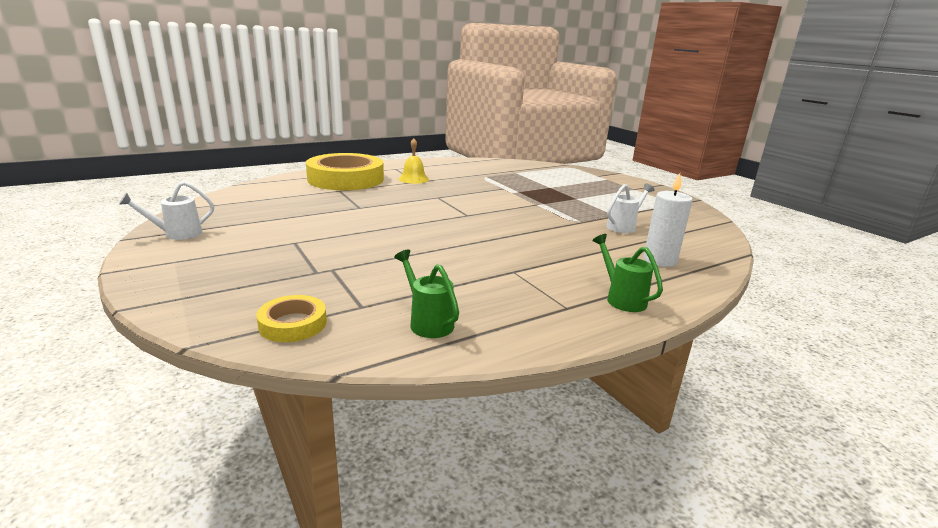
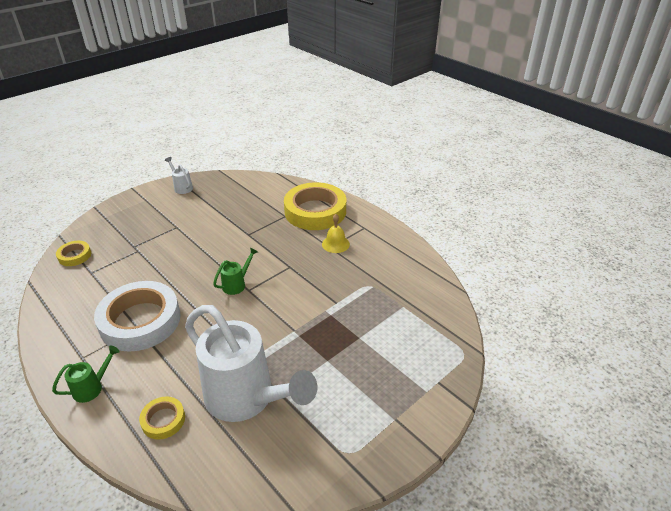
camera: 80 degrees right, 15 degrees up
green watering can [394,250,459,338] -> green watering can moved to [213,247,258,295]
white watering can [606,183,654,233] -> white watering can [185,305,317,422], size x2.44
white candle [644,173,693,267] -> yellow tape [139,396,185,440]
none -> white tape [94,281,181,351]

